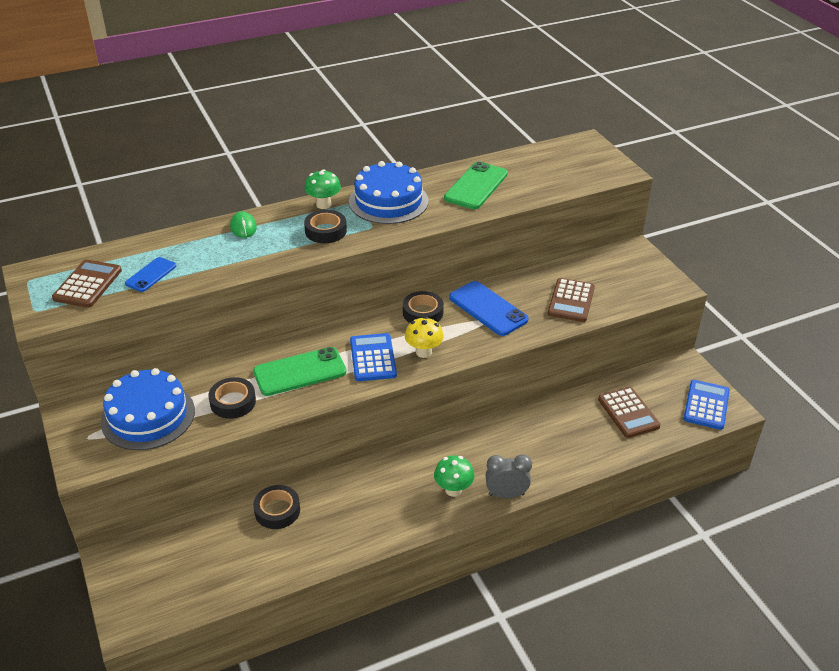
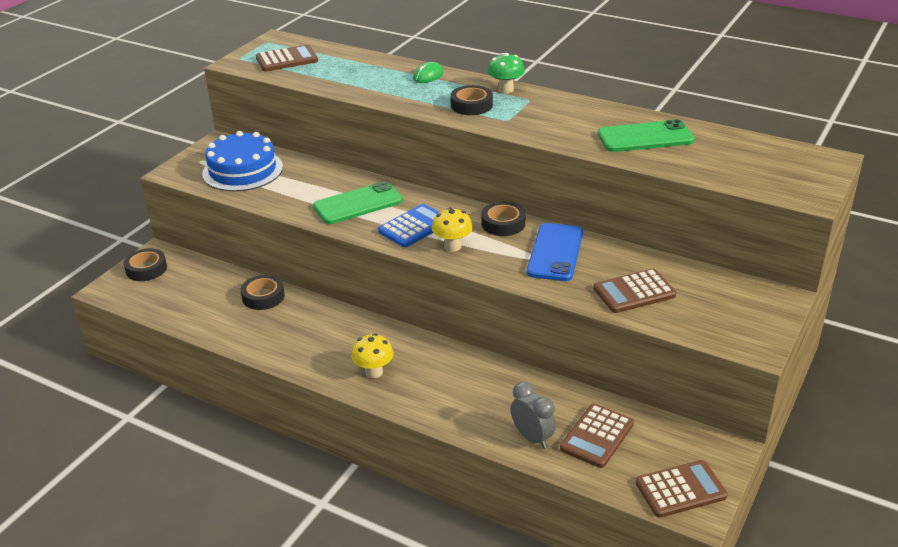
camera: 55 degrees right, 5 degrees down
blue phone [125,257,176,292] -> none
black tape [208,377,256,419] -> black tape moved to [124,248,167,281]
green phone [253,347,346,396] -> green phone turned 60 degrees counterclockwise [313,181,403,224]
blue cake [349,161,428,224] -> none
green mushroom [434,456,474,497] -> yellow mushroom [351,333,394,378]
grey clock [486,455,532,498] -> grey clock moved to [511,382,556,449]
blue calculator [683,380,730,430] -> brown calculator [635,460,728,518]

